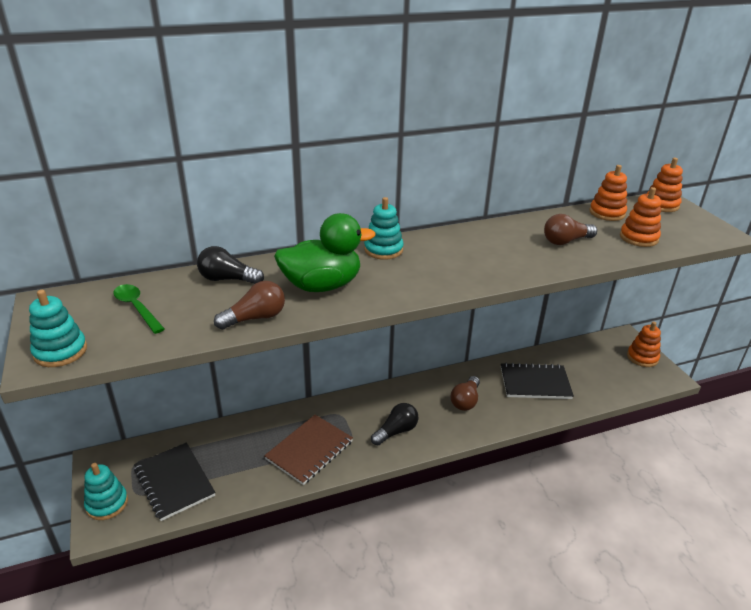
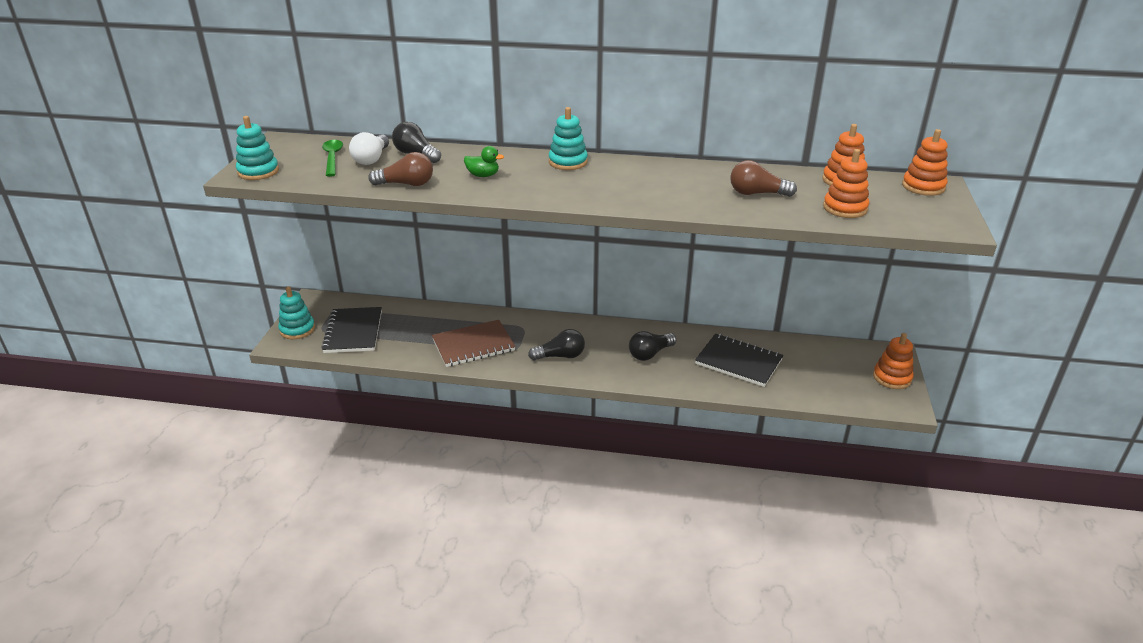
camera: 30 degrees right, 0 degrees up
green duck [274,213,375,292] -> green duck [464,146,504,177], size x0.45
brown light bulb [451,376,480,411] -> black light bulb [629,331,676,361]
none -> white light bulb [349,132,389,165]

